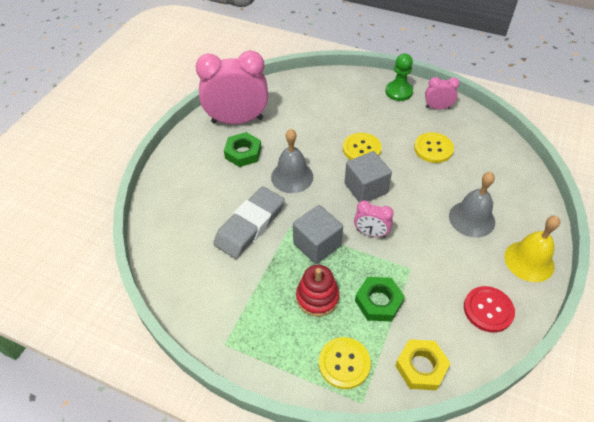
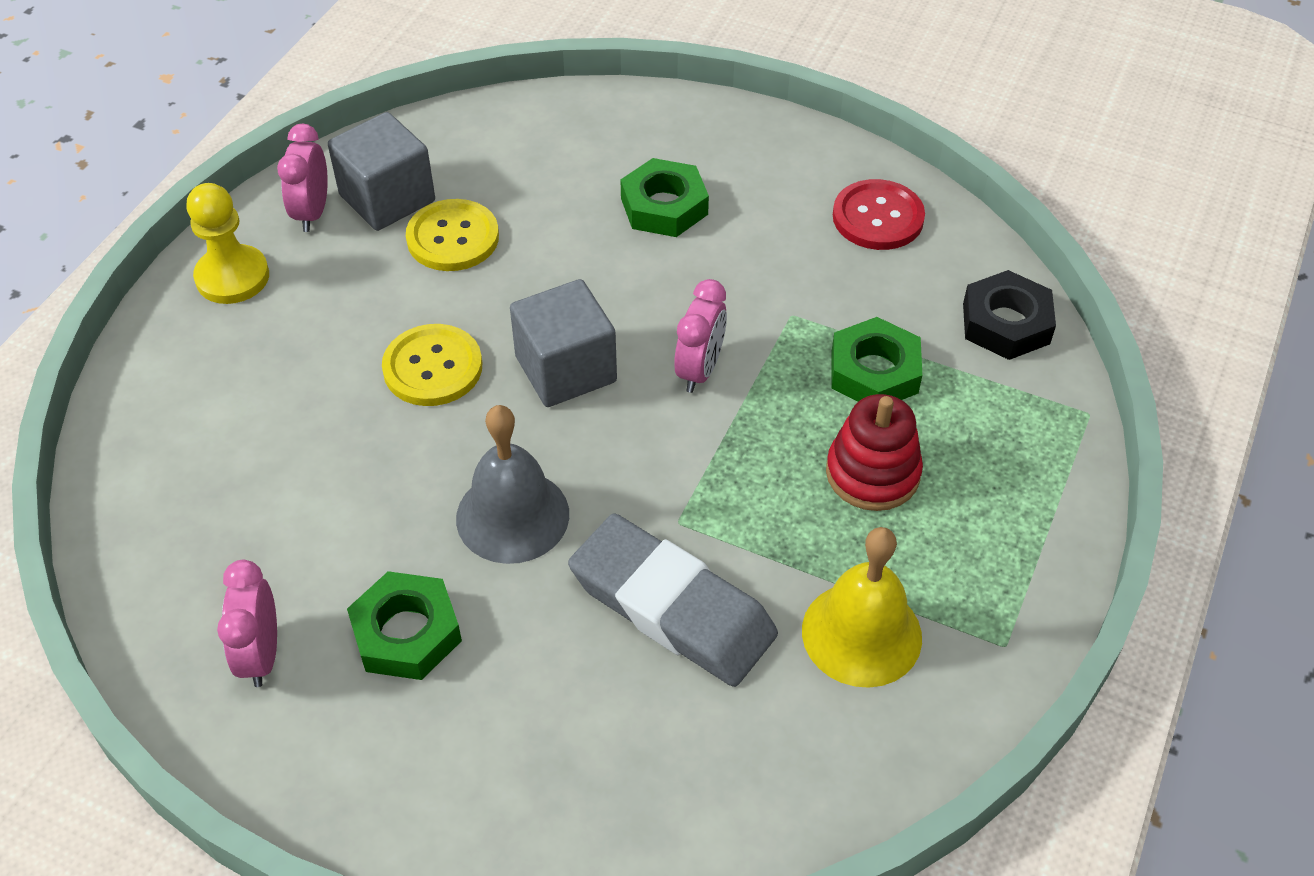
camera: 90 degrees left, 0 degrees up
pink clock [195,51,268,124] -> pink clock [217,560,277,687], size x0.47
grey cube [293,205,343,264] -> grey cube moved to [328,112,435,231]
yellow button [319,337,371,389] -> none
green pawn [385,53,413,101] -> yellow pawn [186,183,269,304]
yellow nut [395,339,451,390] -> black nut [963,270,1056,360]
grey bell [449,172,495,238] -> green nut [620,158,709,237]
yellow bell [504,216,560,282] -> yellow bell moved to [802,527,922,688]

